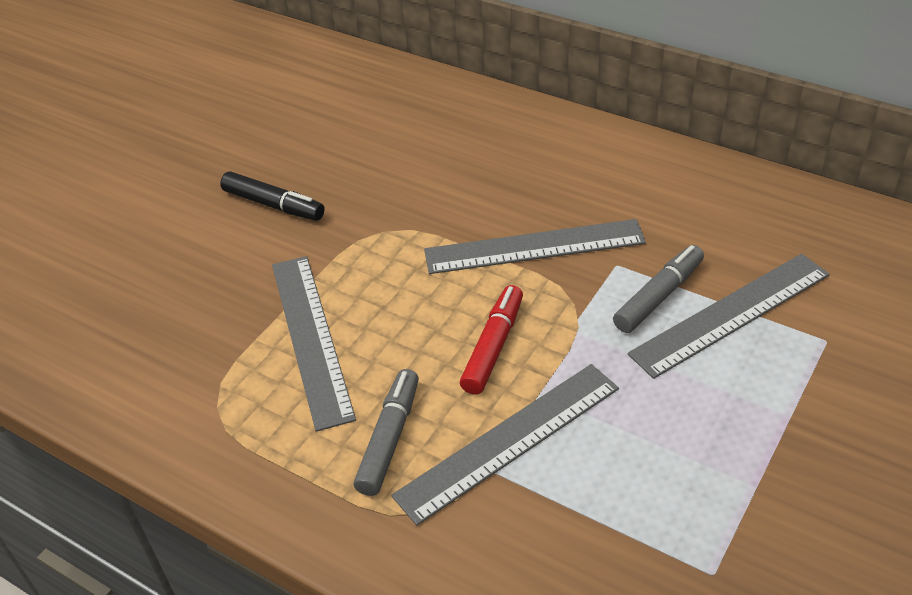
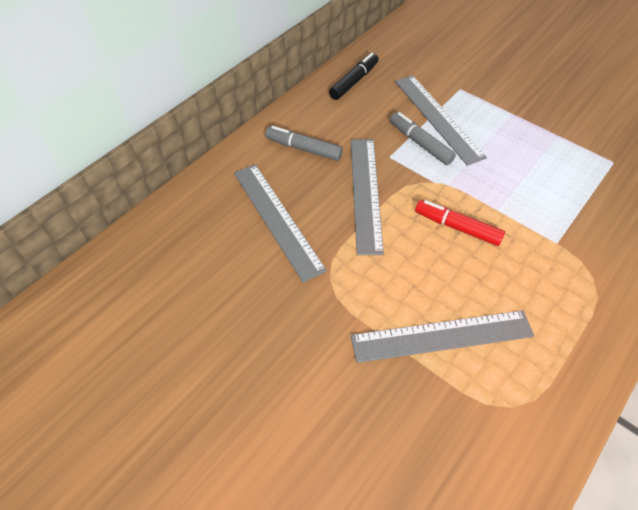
camera: 85 degrees left, 10 degrees up
black marker [220,172,325,221] -> black marker moved to [329,53,379,100]
grey marker [354,369,419,496] -> grey marker moved to [265,126,343,161]
grey ruler [391,364,619,526] -> grey ruler moved to [234,164,327,283]

